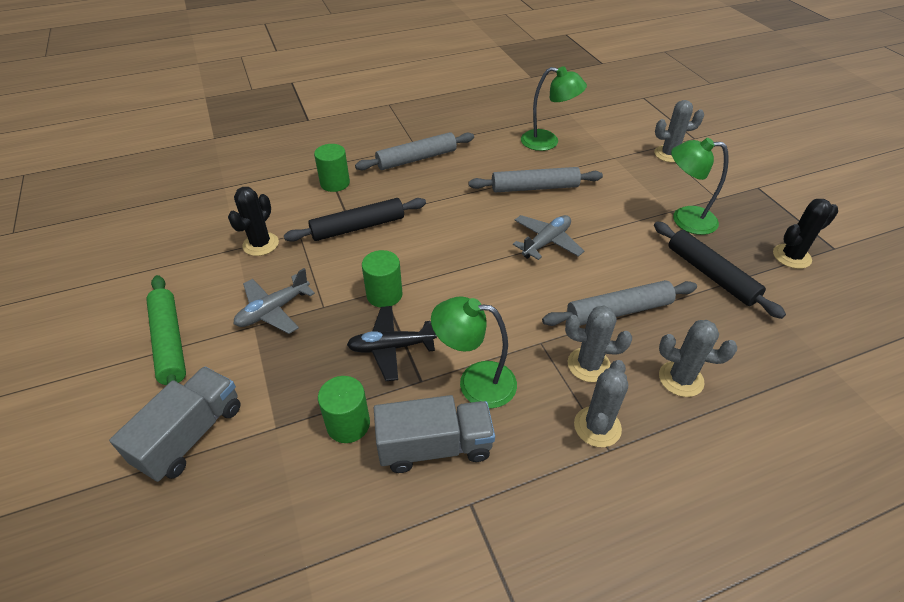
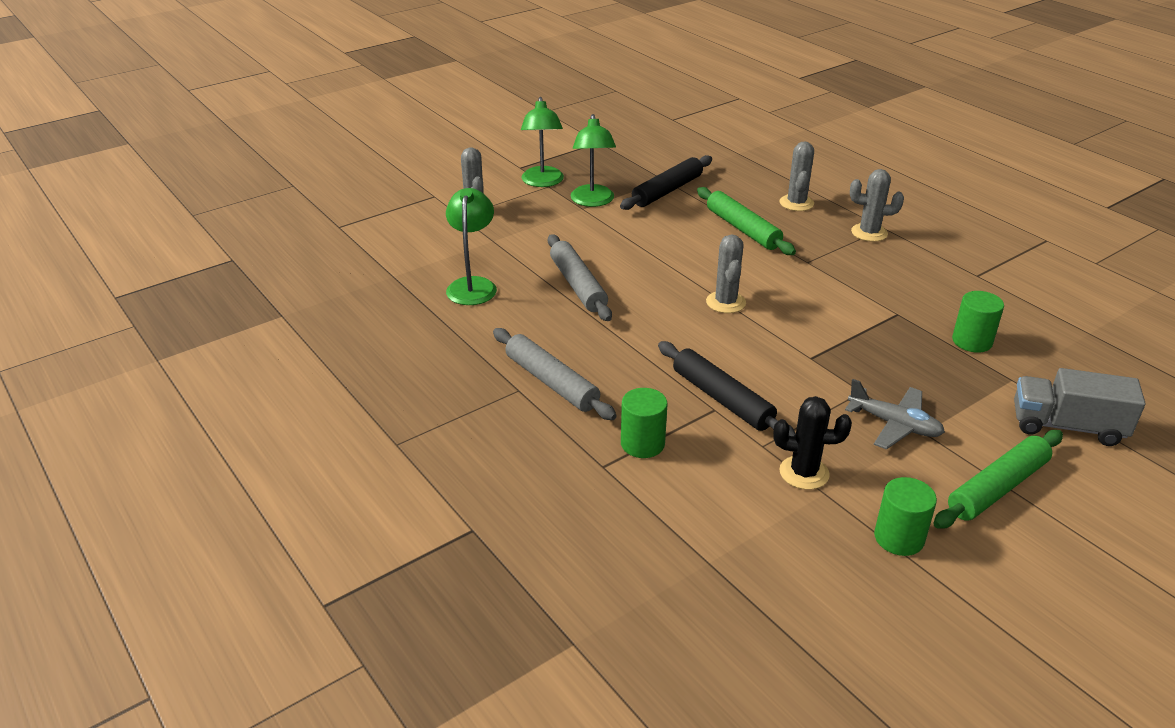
camera: 105 degrees left, 10 degrees down
black plane [347,306,437,381] -> none
green cylinder [362,250,402,308] -> green cylinder moved to [874,477,937,556]
grey truck [374,395,495,473] -> none
green lamp [431,297,517,408] -> green lamp moved to [521,97,564,187]
grey plane [513,215,584,260] -> none
grey rolling pin [542,280,697,326] -> green rolling pin [697,187,796,255]
grey cactus [565,306,632,382] -> grey cactus moved to [706,234,746,313]
black cactus [773,199,838,269] -> none

